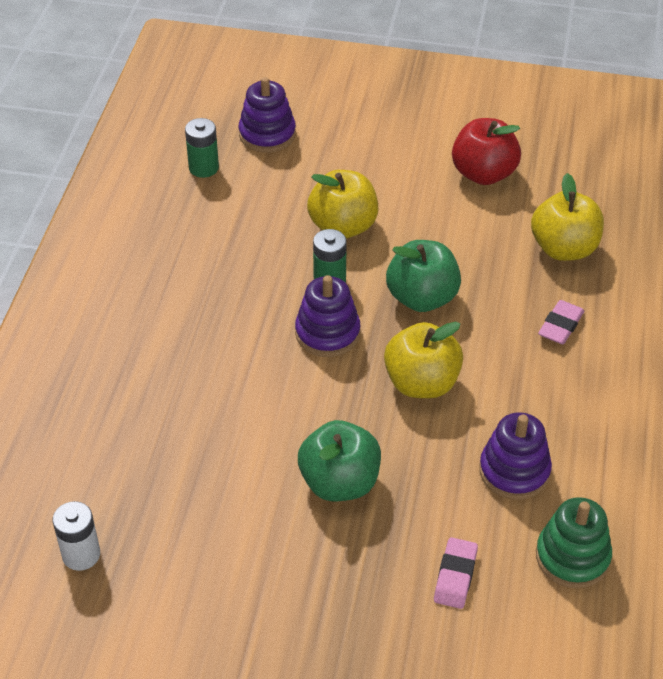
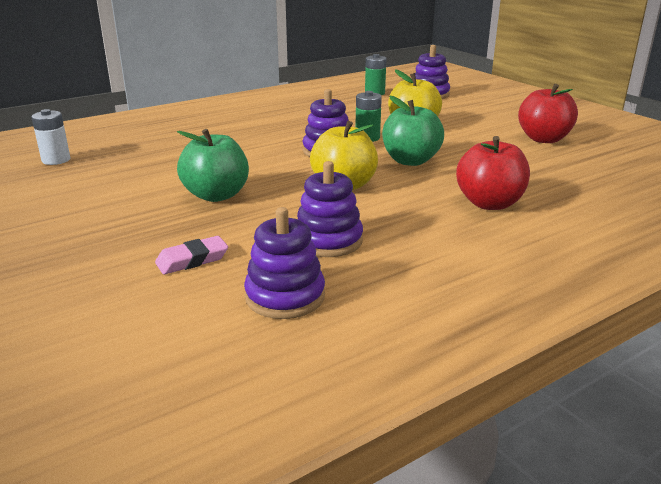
camera: 45 degrees right, 20 degrees down
yellow apple [531,173,604,261] -> none
green stacking toy [536,497,612,588] -> purple stacking toy [244,207,325,319]
pink eraser [538,300,584,344] -> red apple [456,136,530,210]

